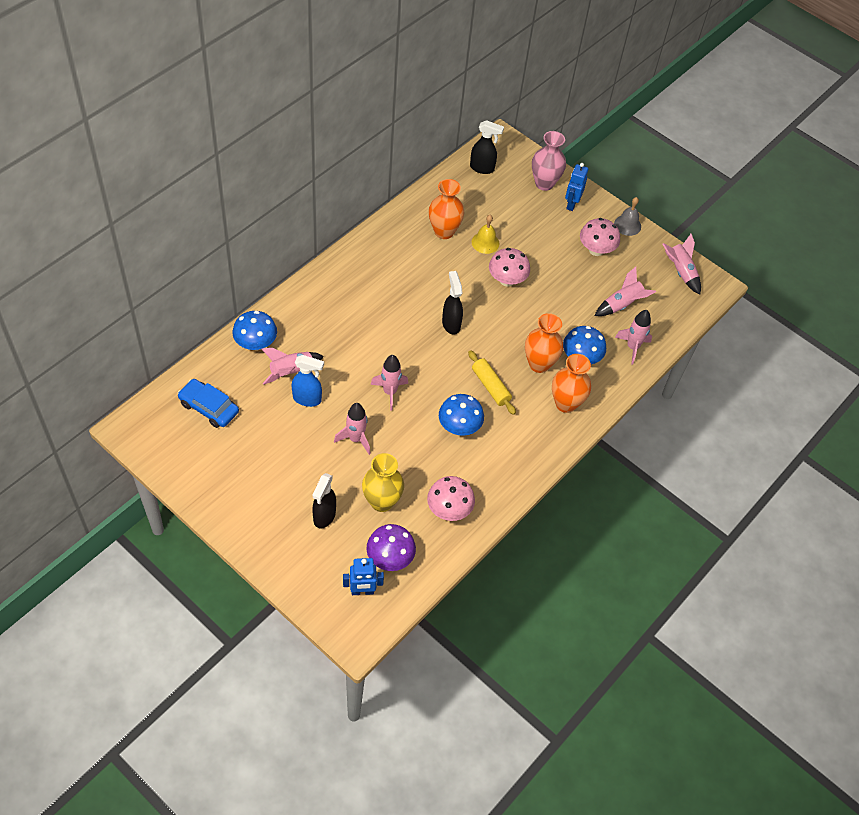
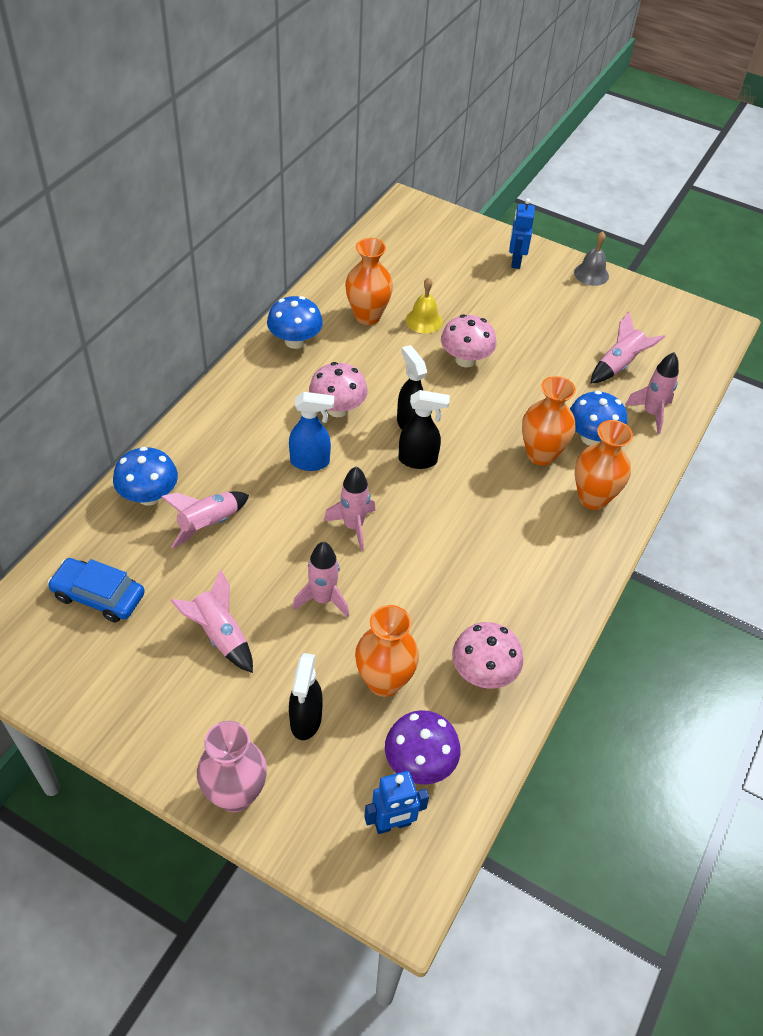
camera: 10 degrees left, 5 degrees down
blue spray bottle [292,355,324,407] -> blue spray bottle moved to [289,392,334,471]
yellow vase [362,453,404,512] -> orange vase [355,605,419,697]
blue mushroom [439,394,484,436] -> blue mushroom moved to [267,296,323,349]
yellow rolling pin [468,350,516,415] -> none
black spray bottle [470,120,504,174] -> black spray bottle moved to [398,390,450,469]
pink vase [532,131,566,191] -> pink vase moved to [197,721,267,812]
pink mushroom [580,218,620,256] -> pink mushroom moved to [309,362,368,417]
pink rocket [662,234,701,295] -> pink rocket moved to [170,570,253,673]

